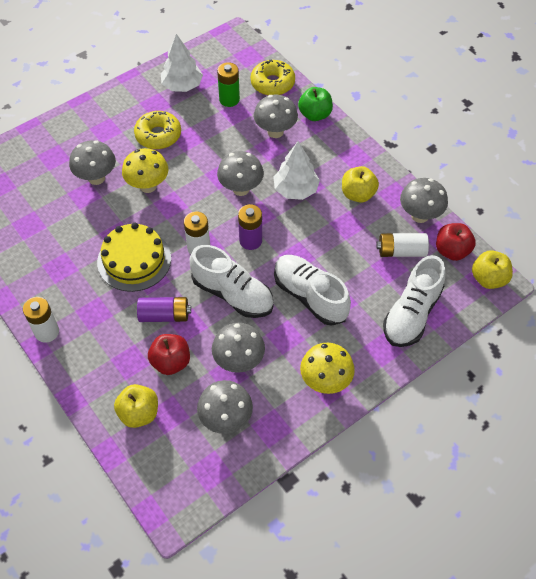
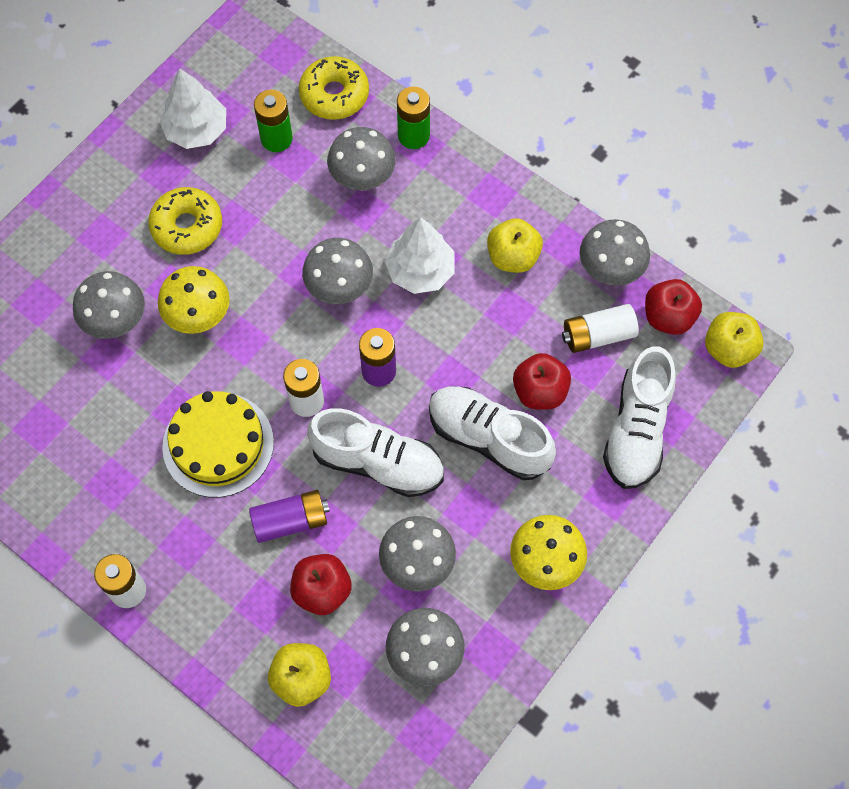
camera: 15 degrees left, 10 degrees up
green apple [298,87,333,121] -> green battery [397,87,430,149]
none -> red apple [513,353,571,409]

